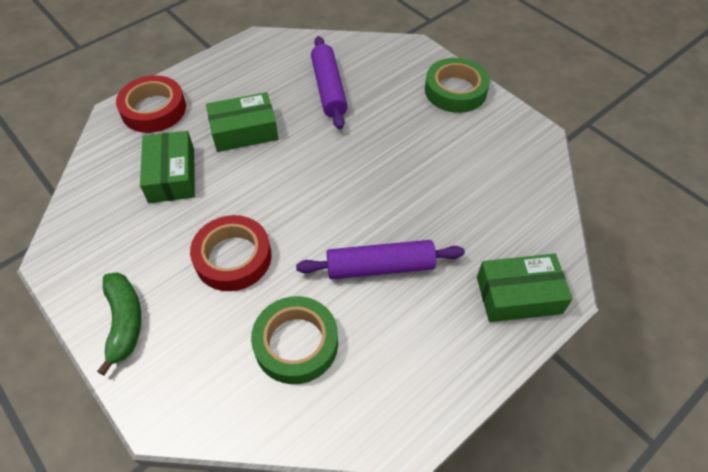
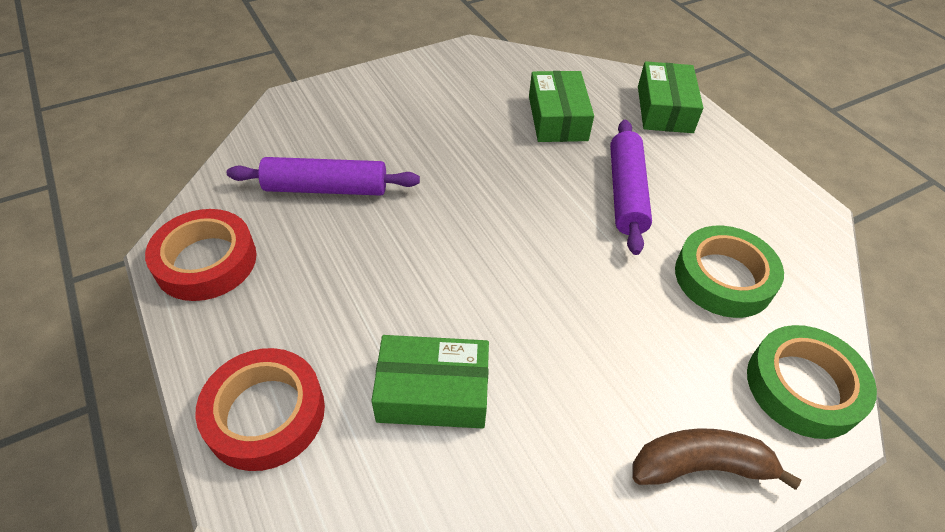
camera: 80 degrees left, 5 degrees down
green banana [97,272,141,375] -> brown banana [632,428,801,490]
red tape [190,215,272,291] -> red tape moved to [145,209,257,301]
green box [206,92,278,152] -> green box moved to [529,71,594,142]
green tape [425,58,490,113] -> green tape moved to [747,325,877,439]

